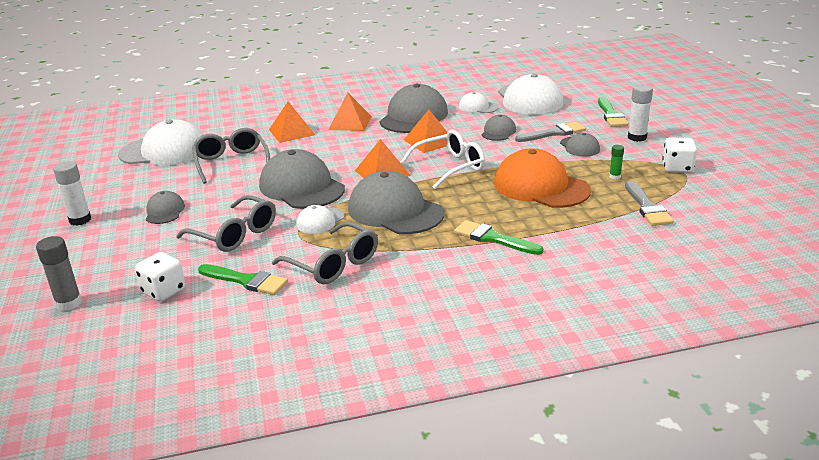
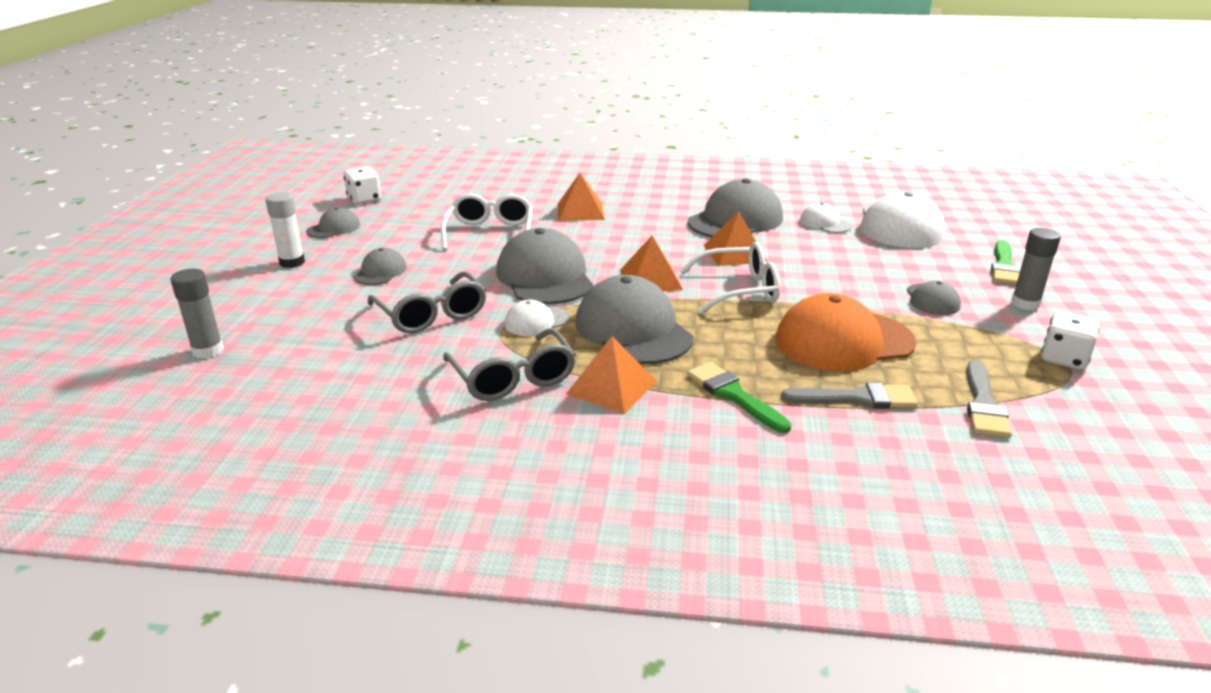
camera: 20 degrees right, 0 degrees up
white cap [118,119,203,165] -> none
white dice [135,252,185,302] -> white dice moved to [344,166,381,204]
grey glasses [192,128,270,184] -> white glasses [441,194,533,250]
green brush [198,264,288,295] -> none
orange pyramid [328,93,372,131] -> orange pyramid moved to [566,336,657,414]
grey cap [482,115,516,141] -> grey cap moved to [306,207,360,238]
orange cap [494,148,591,208] -> orange cap turned 75 degrees counterclockwise [776,293,916,372]
grey brush [515,122,586,142] -> grey brush moved to [781,382,918,409]
green glue stick [609,145,624,179] -> none
white glue stick [628,84,653,142] -> grey glue stick [1011,228,1061,310]

